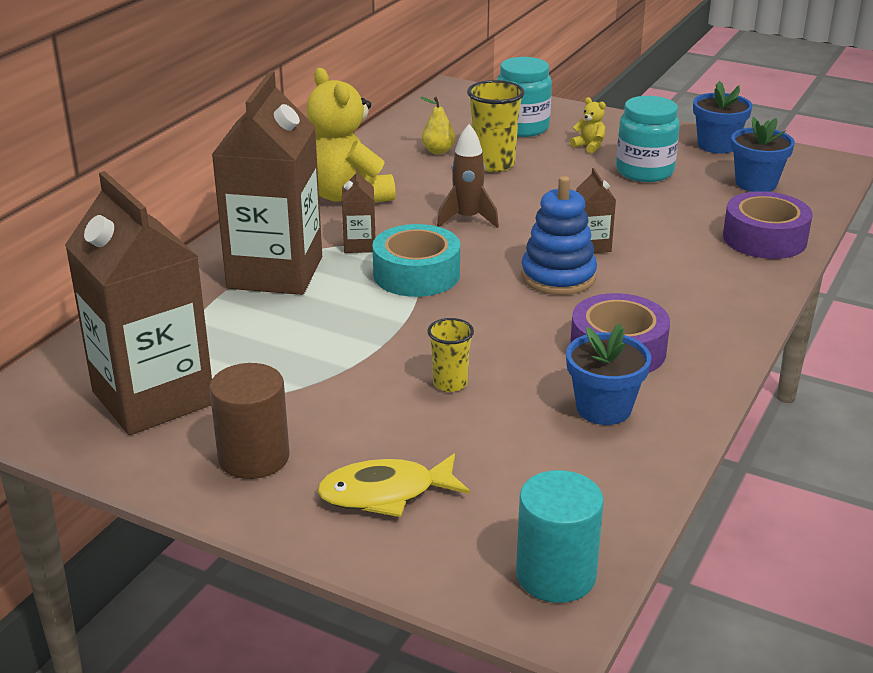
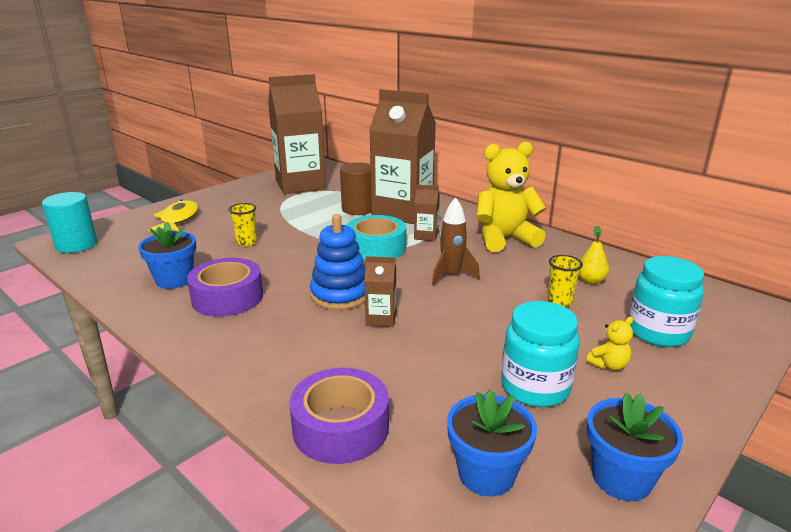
camera: 105 degrees right, 5 degrees down
brown cylinder [209,363,290,479] -> brown cylinder moved to [340,162,371,215]
yellow cup [467,80,525,172] -> yellow cup [548,255,583,307], size x0.60

